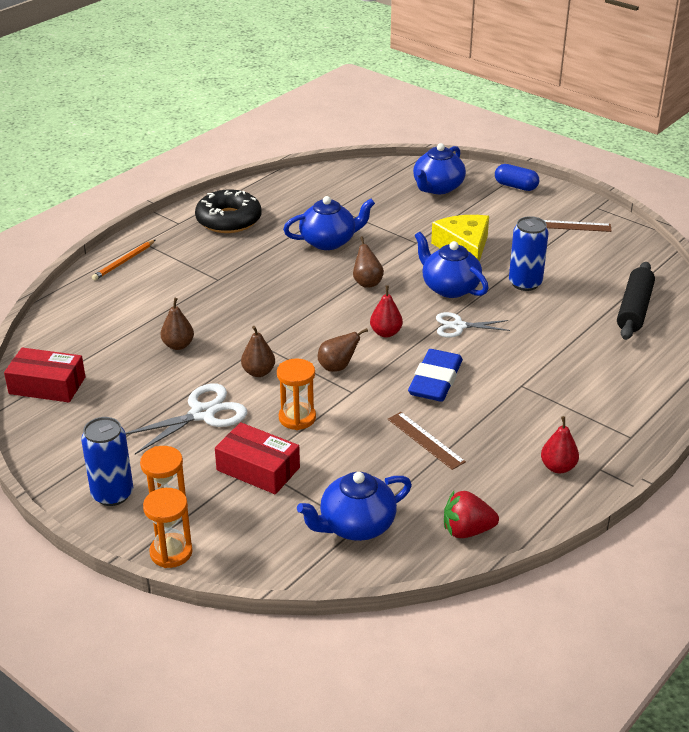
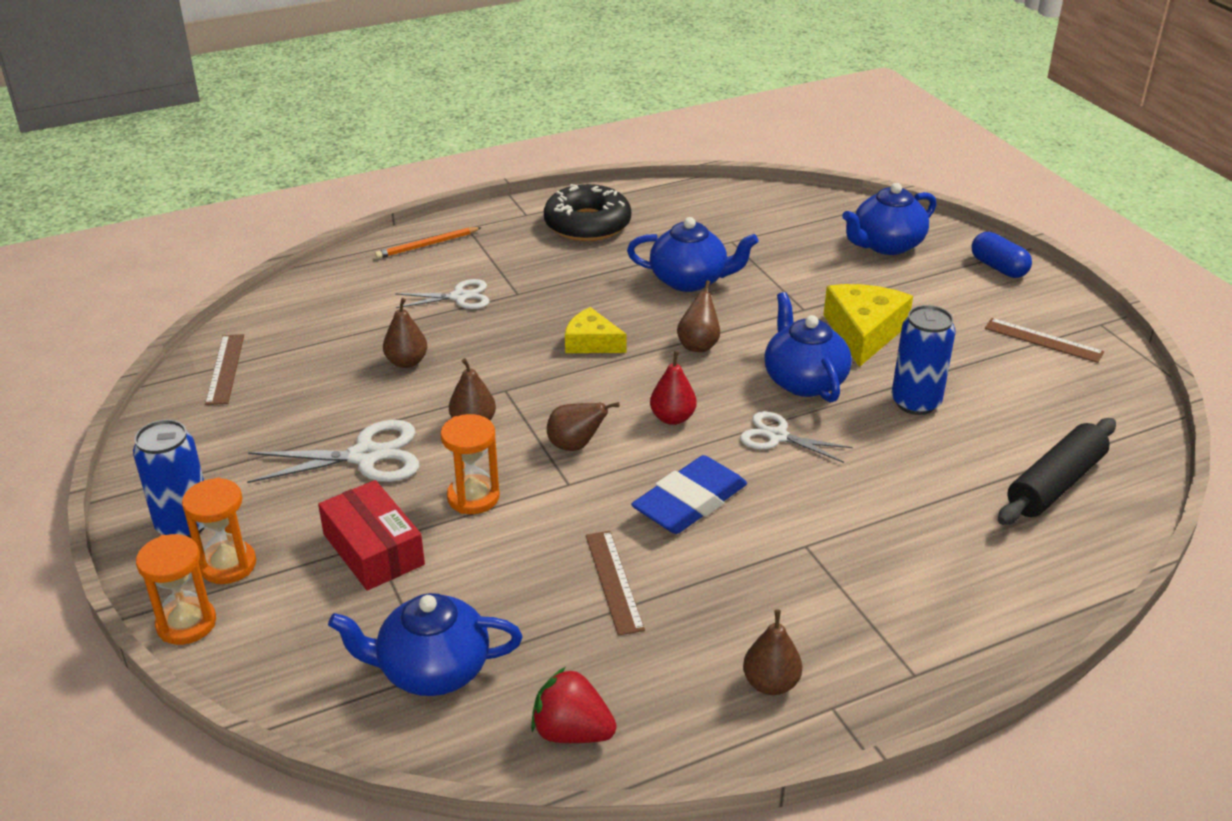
camera: 25 degrees right, 0 degrees up
red box [4,347,85,402] -> brown ruler [205,334,244,405]
red pear [541,416,579,473] -> brown pear [743,609,802,695]
none -> white scissors [395,279,489,309]
none -> yellow cheese [565,307,627,353]

